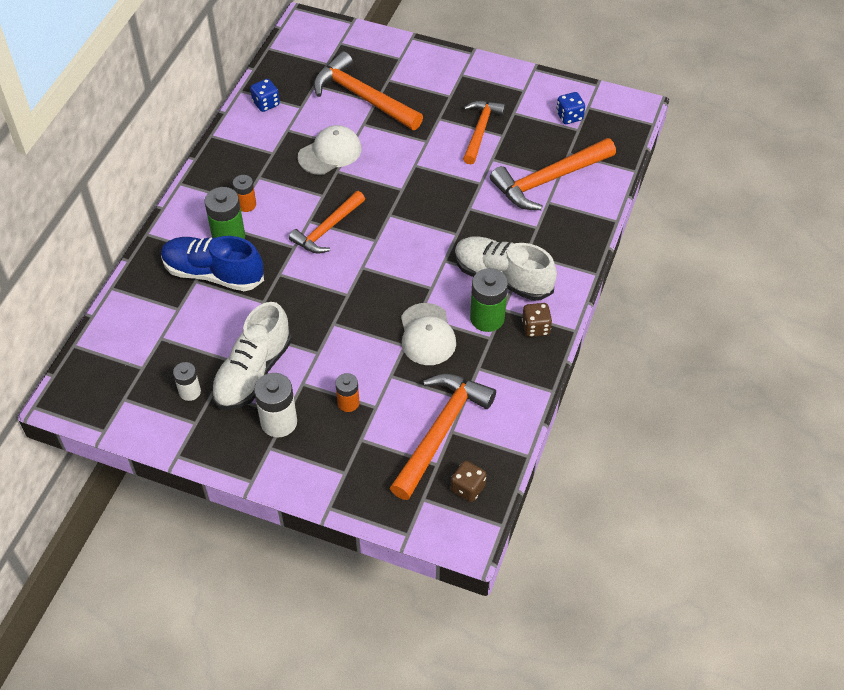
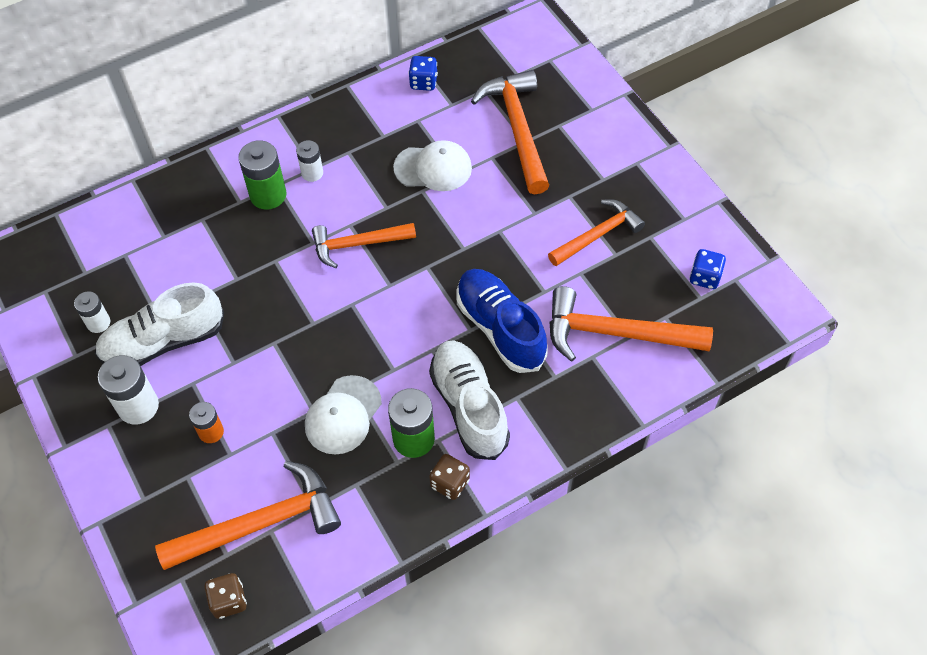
camera: 40 degrees right, 5 degrees up
blue shoe [161,236,264,291] -> blue shoe moved to [456,269,548,373]
orange battery [233,175,256,212] -> white battery [296,140,323,182]

